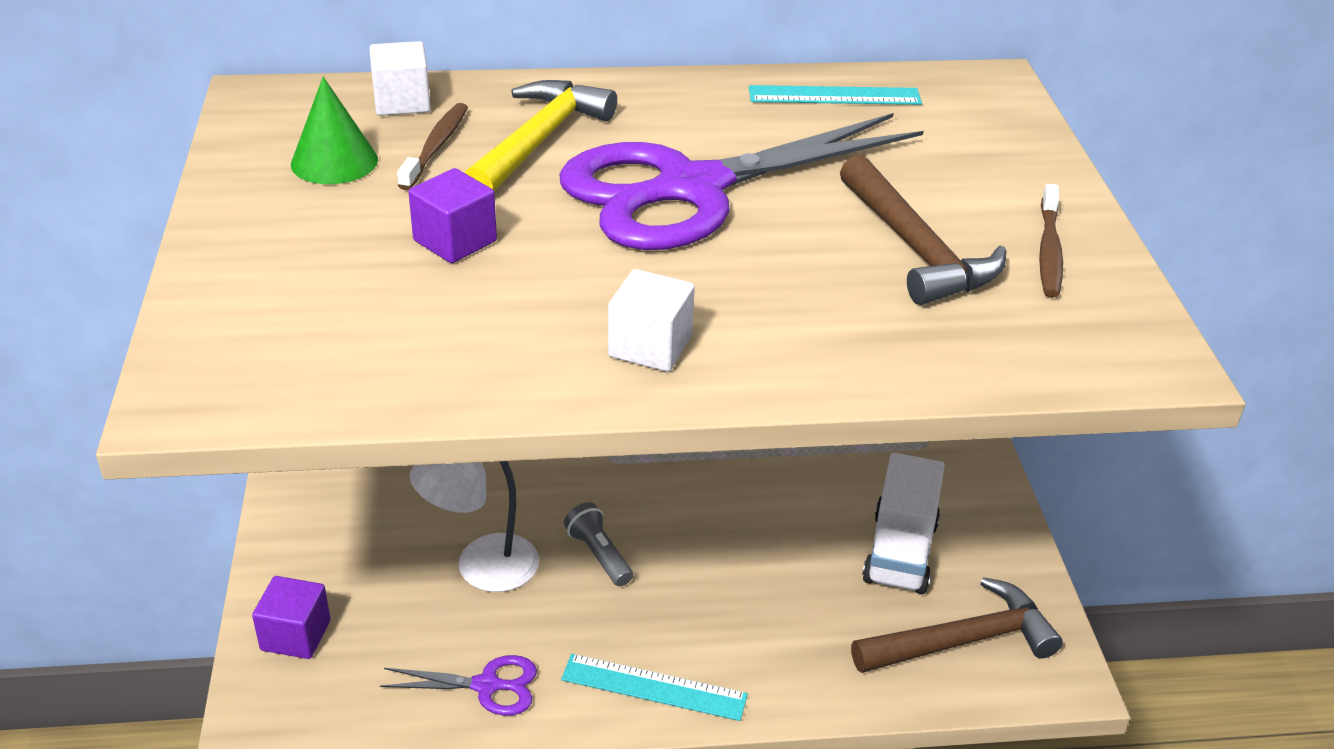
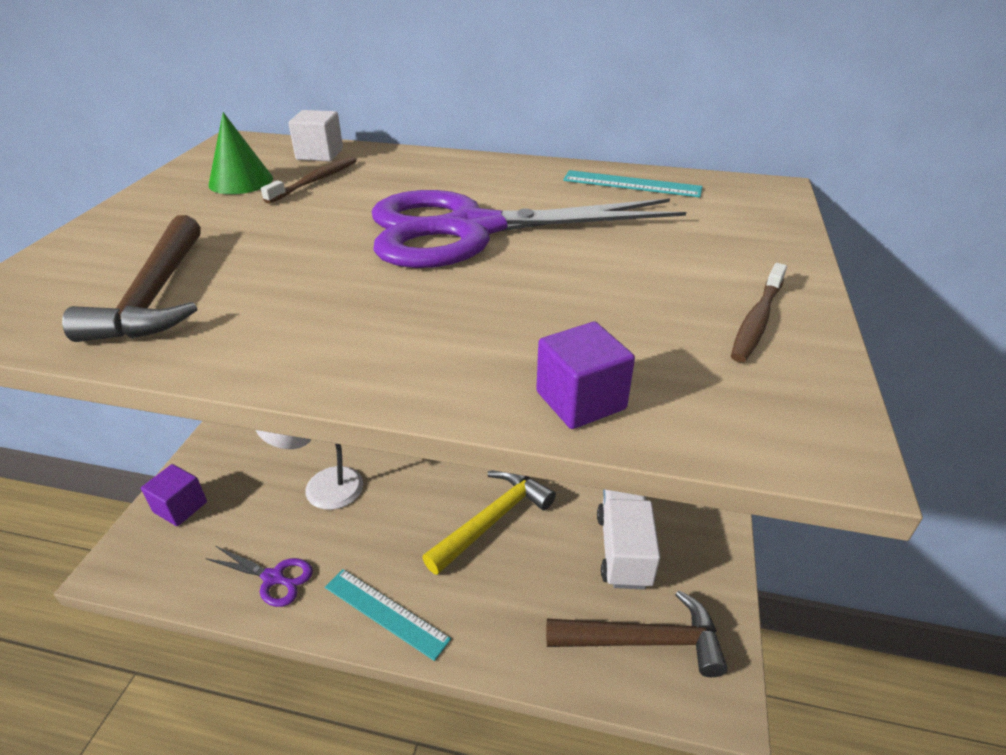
camera: 20 degrees right, 0 degrees up
purple cube [408,168,497,263] -> purple cube moved to [536,322,635,429]
yellow hammer [465,80,617,191] -> yellow hammer moved to [422,470,556,575]
grey flashlight [564,502,633,586] -> none
white cube [608,269,695,372] -> none
brown hammer [840,155,1006,305] -> brown hammer moved to [62,215,201,342]
white truck [862,453,945,594] -> white truck turned 150 degrees clockwise [597,489,661,590]

